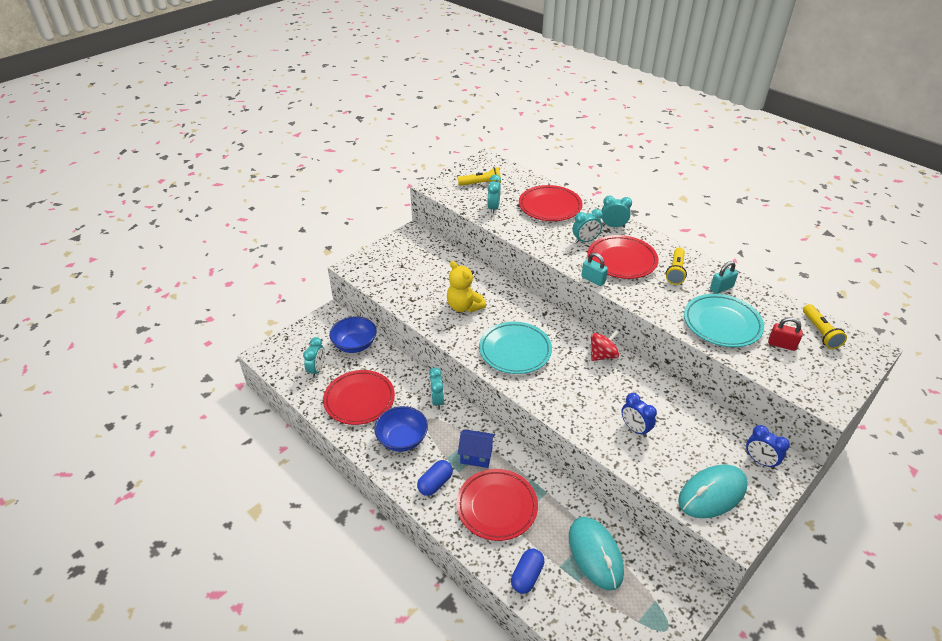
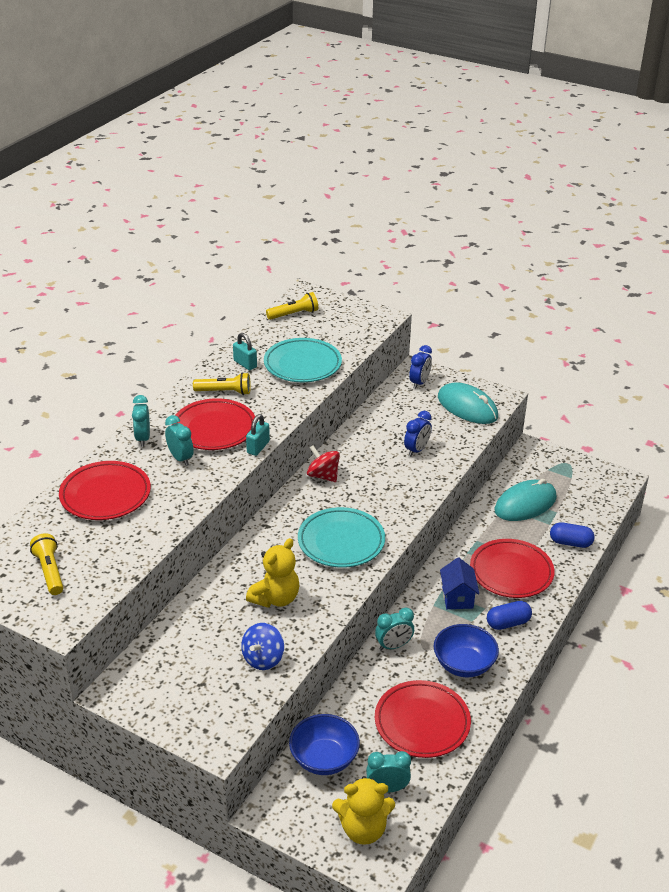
camera: 105 degrees left, 5 degrees down
blue capsule [417,460,453,496] -> blue capsule turned 45 degrees counterclockwise [487,601,532,630]
turquoise clock [487,174,501,214] -> none
red padlock [768,317,803,351] -> none
none -> blue spinning top [241,623,284,670]
none -> yellow teddy bear [332,776,395,845]

